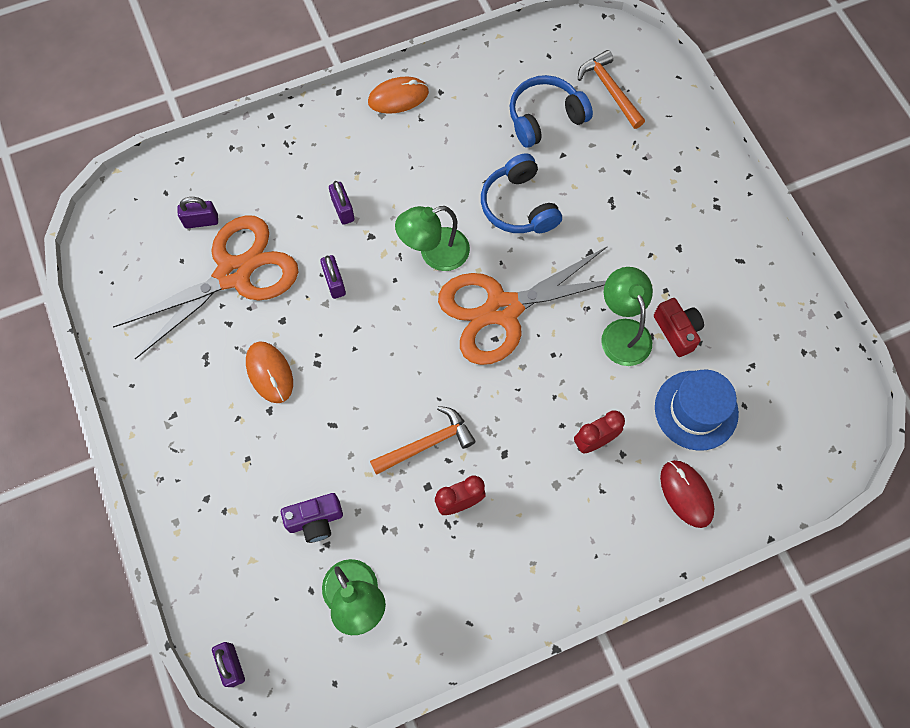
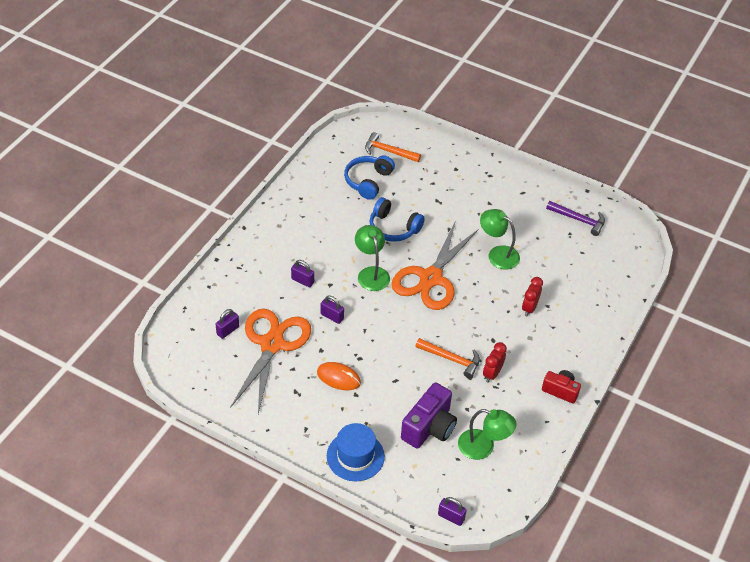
camera: 40 degrees left, 20 degrees down
purple camera [281,493,343,543] -> purple camera [401,382,457,448], size x1.64
orange mouse [368,77,429,114] -> none
orange hammer [370,406,476,475] -> orange hammer turned 90 degrees clockwise [416,338,480,378]
green lamp [395,206,470,271] -> green lamp turned 135 degrees clockwise [355,225,390,291]
red camera [654,298,704,357] -> red camera moved to [542,370,581,403]
blue hat [655,370,739,451] -> blue hat moved to [327,423,385,481]
red mouse [660,460,714,528] -> none
none -> purple hammer [546,201,605,236]

